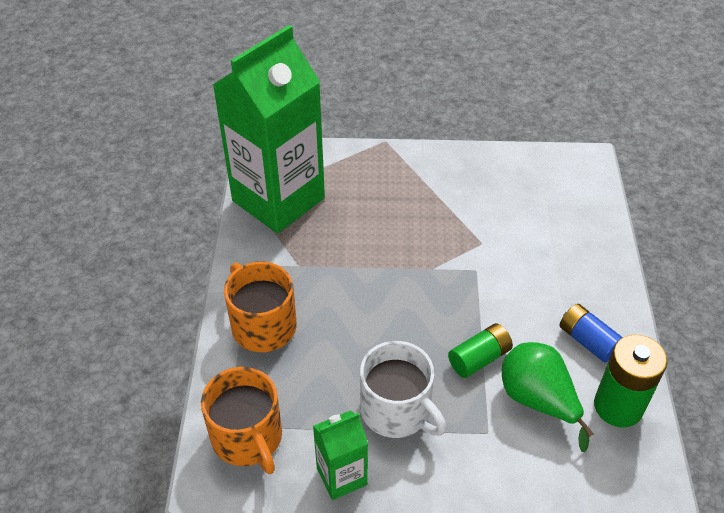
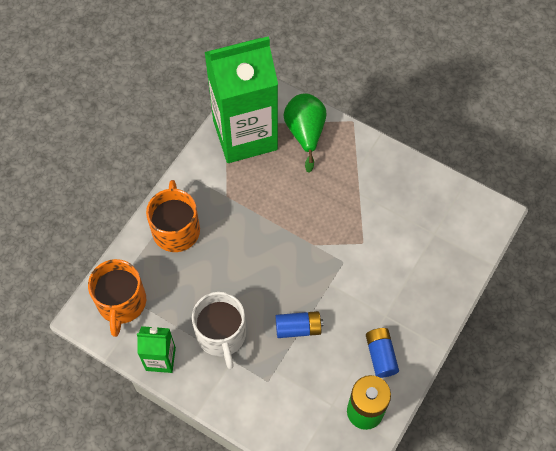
camera: 30 degrees right, 15 degrees up
green battery [448,323,513,378] -> blue battery [275,311,324,338]
green pear [502,342,594,452] -> green pear moved to [284,93,327,173]

